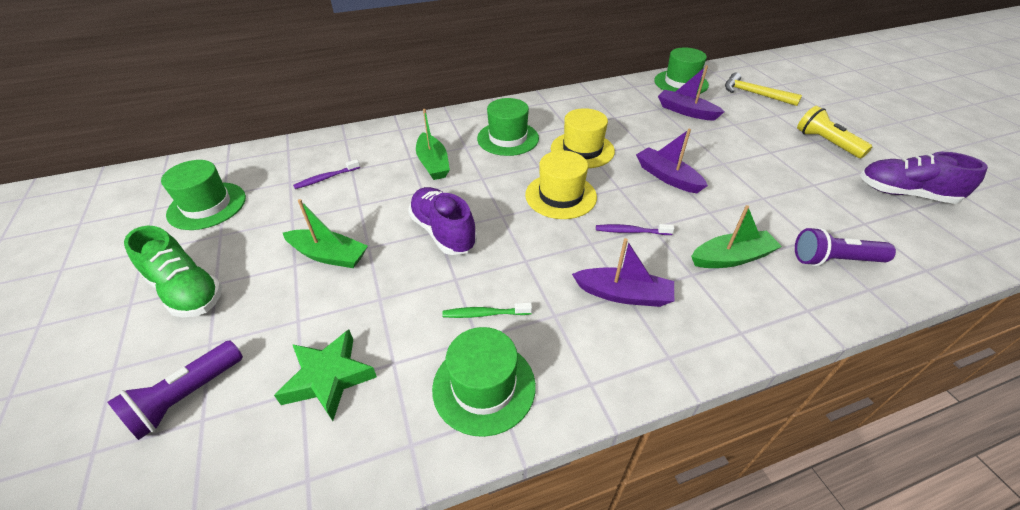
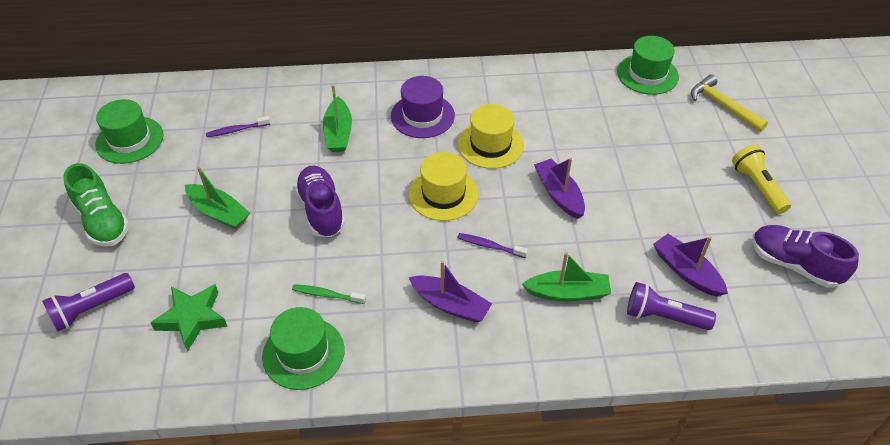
camera: 15 degrees right, 5 degrees up
green hat [477,98,539,156] -> purple hat [391,76,455,138]
purple boat [658,65,725,121] -> purple boat moved to [653,234,728,297]

